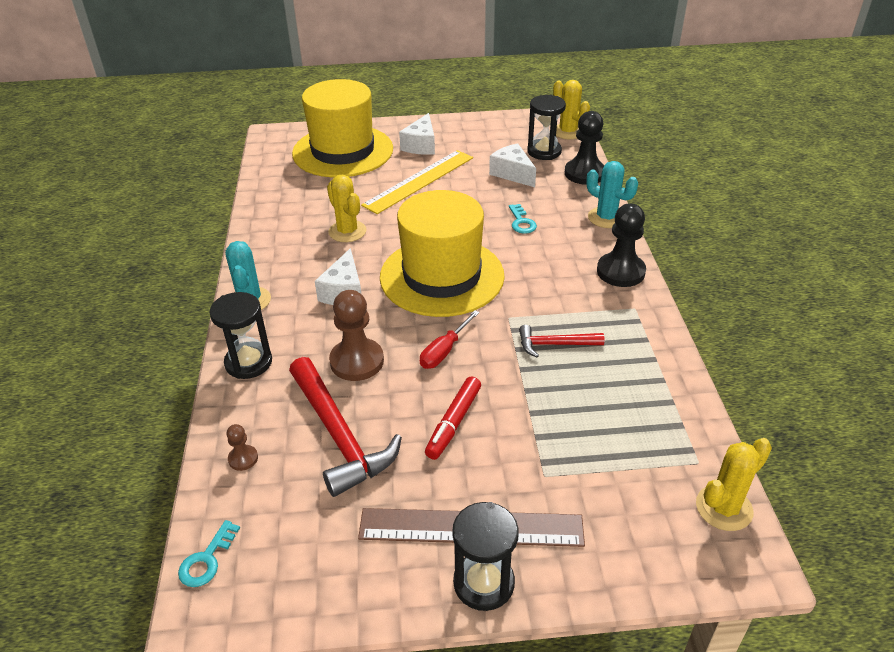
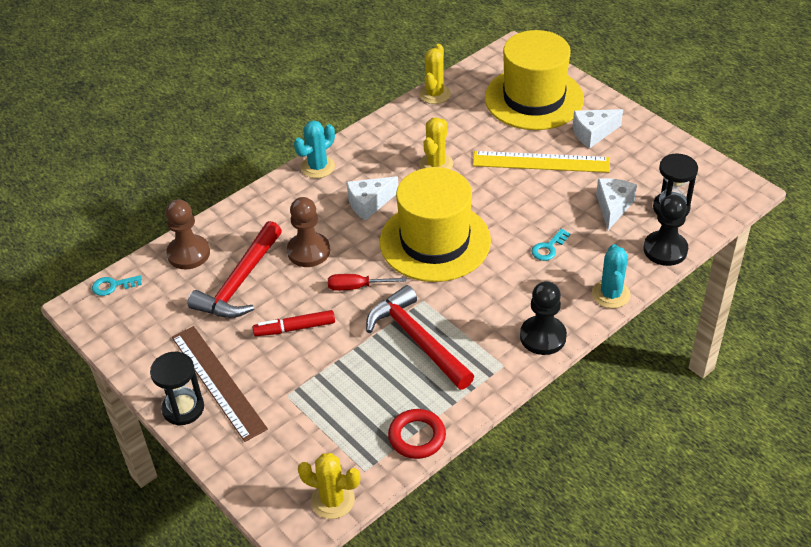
camera: 55 degrees right, 5 degrees up
black hourglass [209,292,272,379] -> none
brown pawn [227,424,258,471] -> brown pawn [165,199,210,269], size x2.07
red hammer [519,325,605,357] -> red hammer [366,285,474,390], size x1.85
yellow cactus [553,80,590,139] -> yellow cactus moved to [419,44,451,104]
none -> red ring [388,409,446,459]

